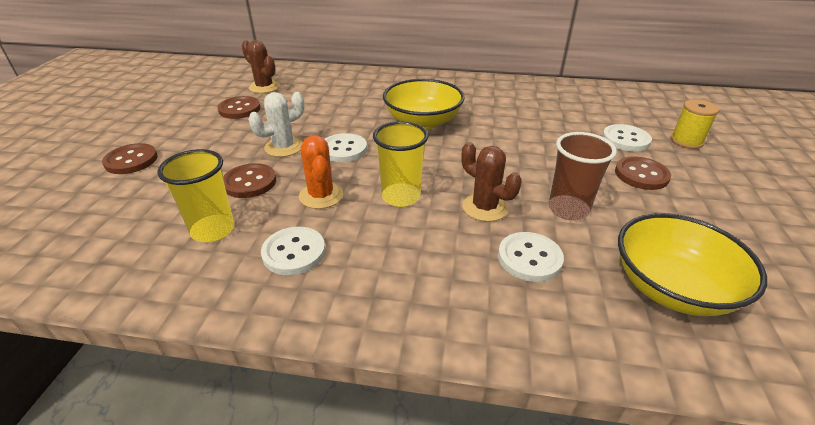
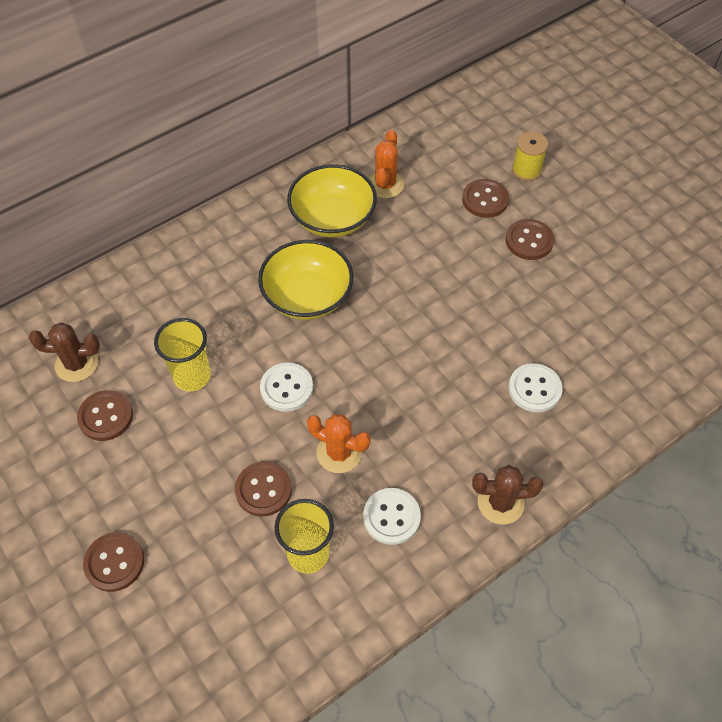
camera: 45 degrees left, 20 degrees up
white cactus [248,92,304,157] -> none
yellow cup [373,121,428,207] -> yellow cup moved to [154,318,211,391]
brown cactus [461,142,522,222] -> brown cactus moved to [472,465,544,525]
brown cup [549,132,617,220] -> none
white button [602,124,652,152] -> brown button [462,179,509,218]
yellow bowl [618,213,767,316] -> yellow bowl moved to [287,164,377,238]
none -> orange cactus [369,130,404,199]

